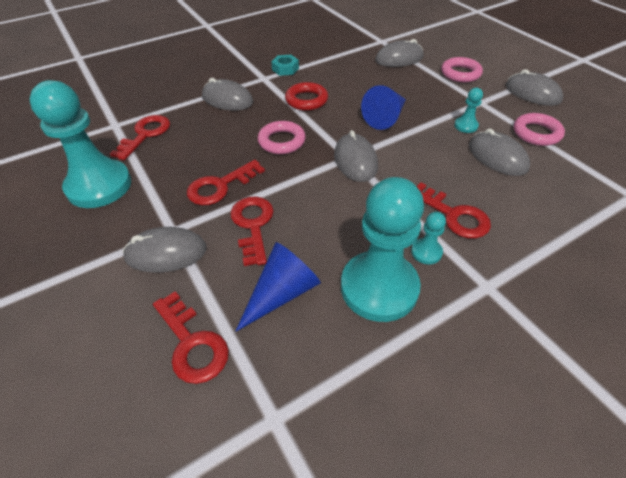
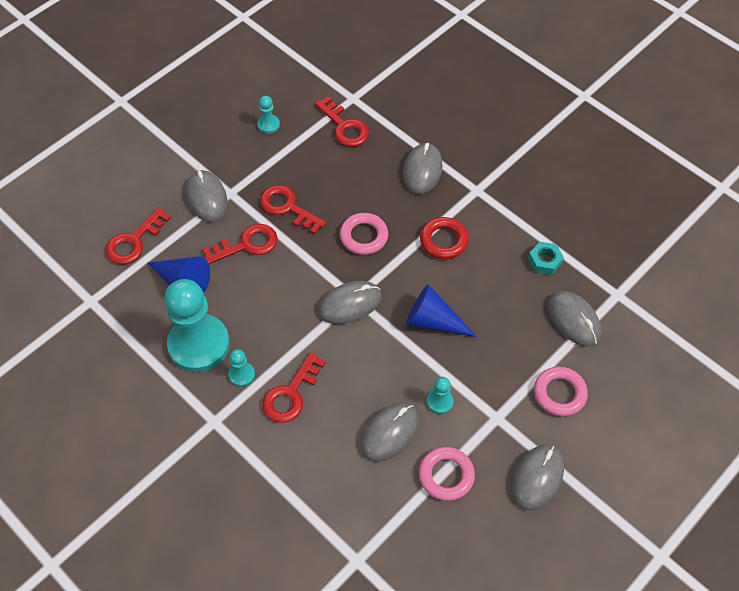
camera: 75 degrees right, 10 degrees up
turquoise pawn [29,80,131,208] -> turquoise pawn [257,96,280,134], size x0.42
red key [110,115,170,160] -> red key turned 45 degrees clockwise [315,96,369,147]
turquoise nut [271,55,299,76] -> turquoise nut moved to [528,242,564,275]

